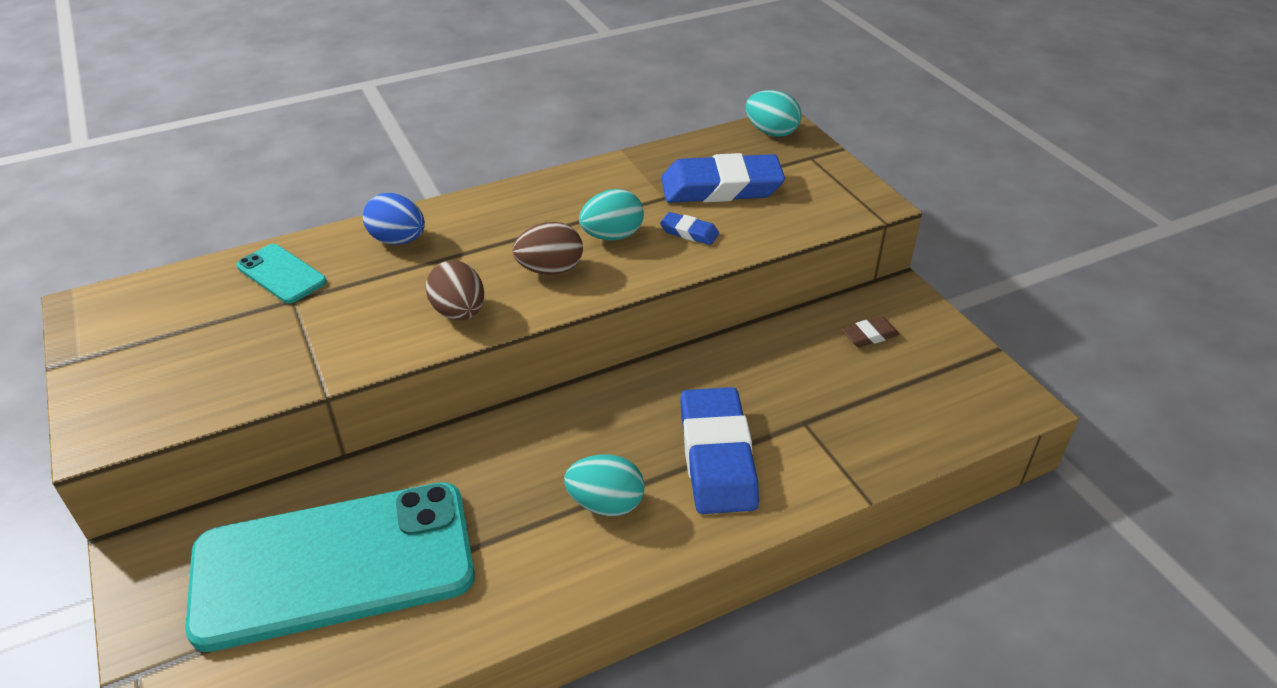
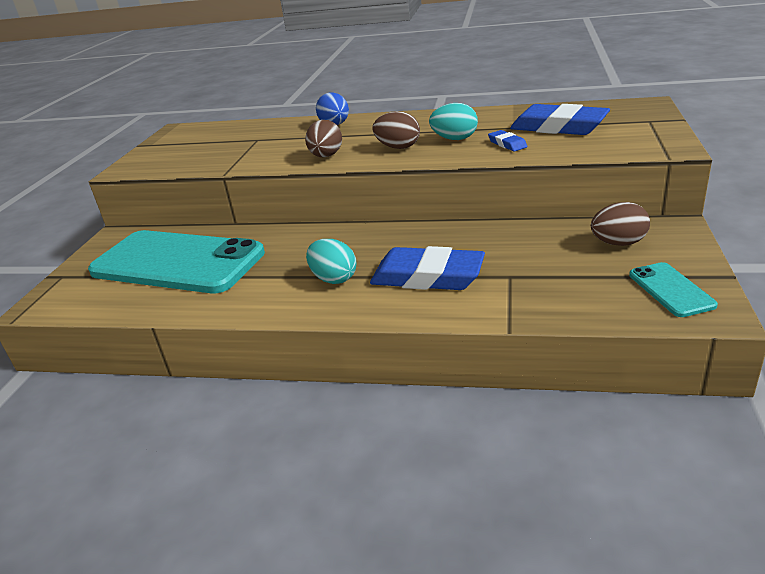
camera: 40 degrees right, 10 degrees down
turquoise phone [237,244,327,304] -> turquoise phone moved to [629,262,718,317]
blue eraser [680,387,759,514] -> blue eraser turned 75 degrees clockwise [370,246,485,290]
turquoise egg [746,90,801,137] -> none
brown eraser [841,316,900,347] -> brown egg [591,202,650,246]

